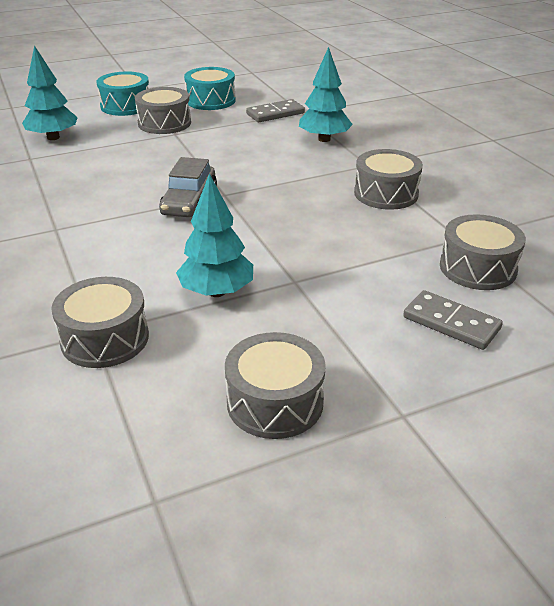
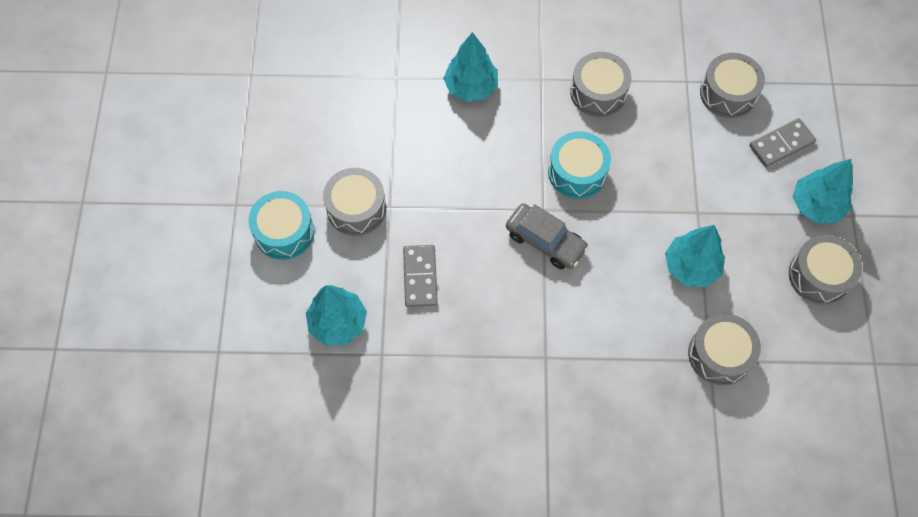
camera: 65 degrees left, 30 degrees up
turquoise drum [184,67,236,110] -> turquoise drum moved to [548,131,611,199]
grey domino [246,99,305,122] -> grey domino moved to [403,245,438,307]
none -> turquoise tree [793,159,853,224]

